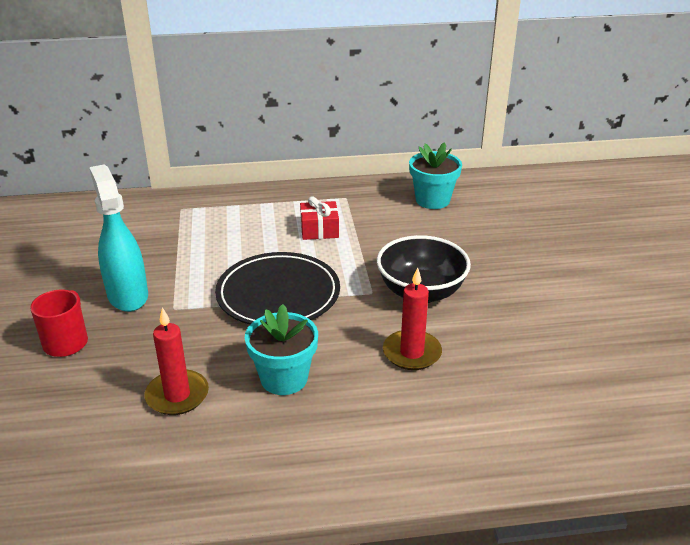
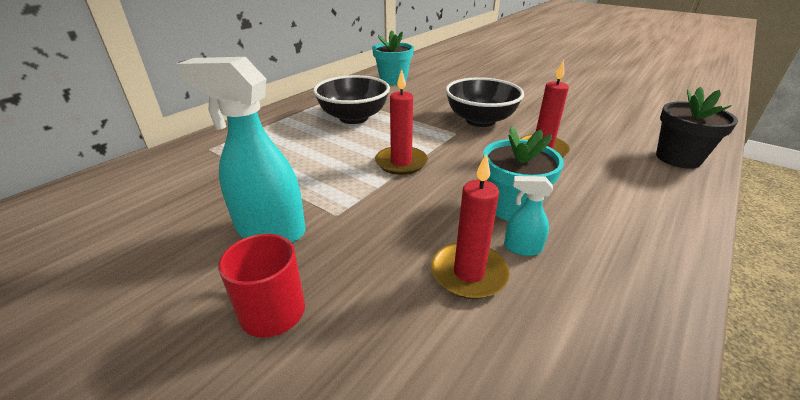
camera: 45 degrees left, 0 degrees up
black plate [215,252,340,325] -> red candle [375,69,428,175]
red gift [300,196,339,240] -> black bowl [313,75,390,124]
none -> turquoise spray bottle [504,176,553,256]
none -> black flower pot [656,87,738,169]

